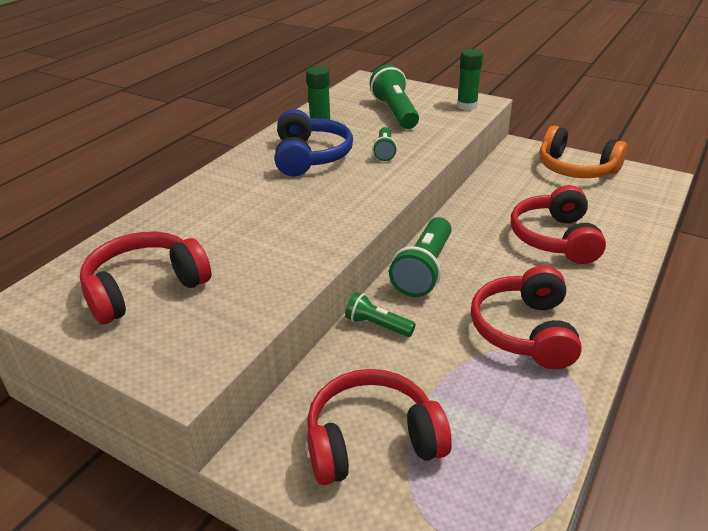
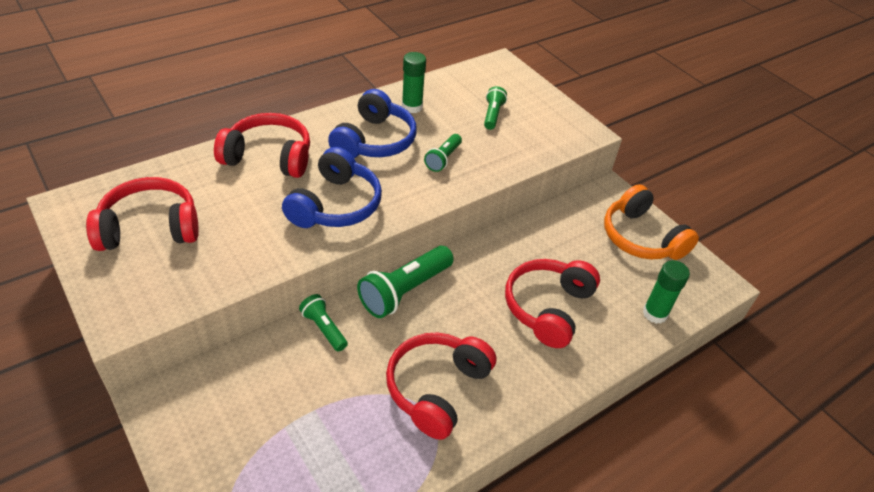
camera: 20 degrees right, 10 degrees up
red headphones [307,369,452,485] -> red headphones moved to [214,113,310,178]
green flashlight [370,65,419,129] -> green flashlight [484,86,507,130], size x0.56
green glue stick [457,49,483,111] -> green glue stick moved to [643,260,690,324]
none -> blue headphones [282,147,382,228]

